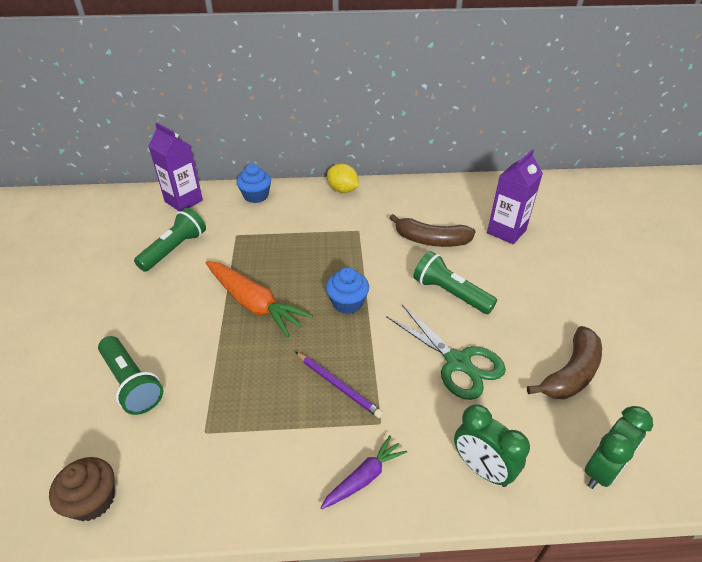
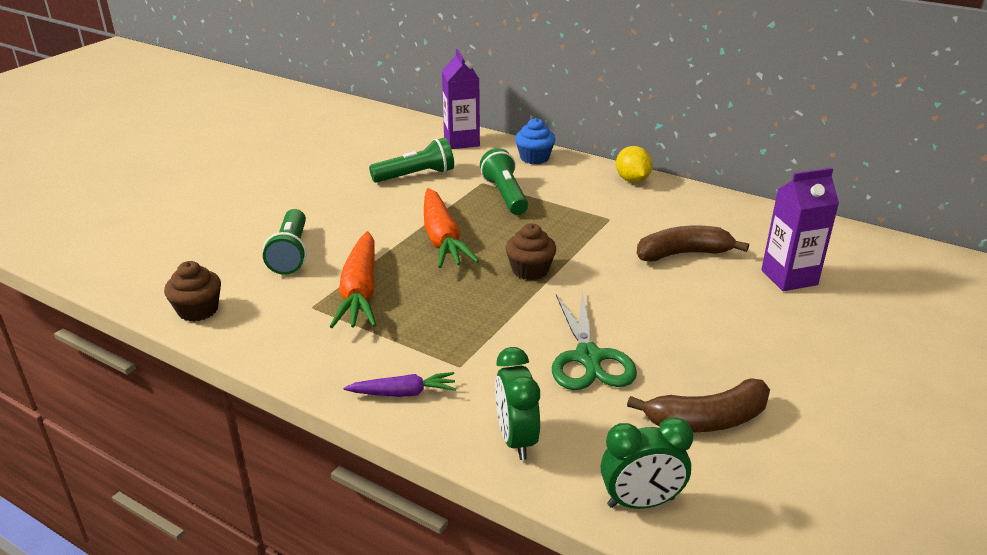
camera: 35 degrees right, 10 degrees down
purple pencil [296,352,383,418] -> none
blue cupcake [326,267,369,314] -> brown cupcake [506,224,556,280]
brown banana [390,214,476,247] -> brown banana turned 120 degrees clockwise [637,226,749,262]
green flashlight [413,251,497,314] -> green flashlight moved to [480,148,528,215]
none -> orange carrot [330,231,376,328]

